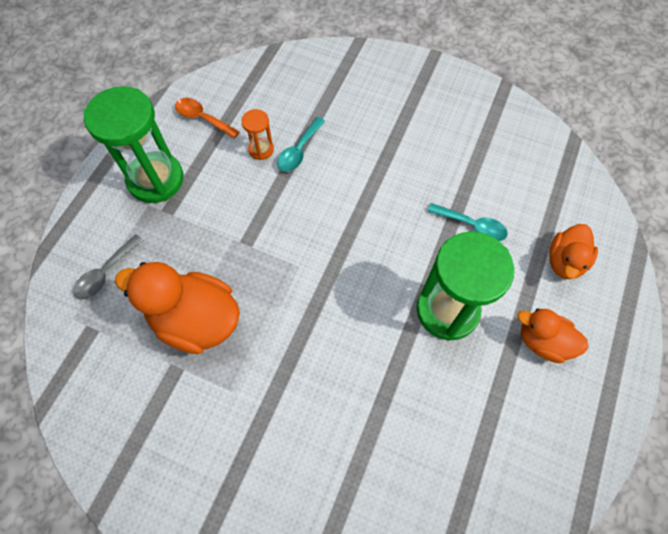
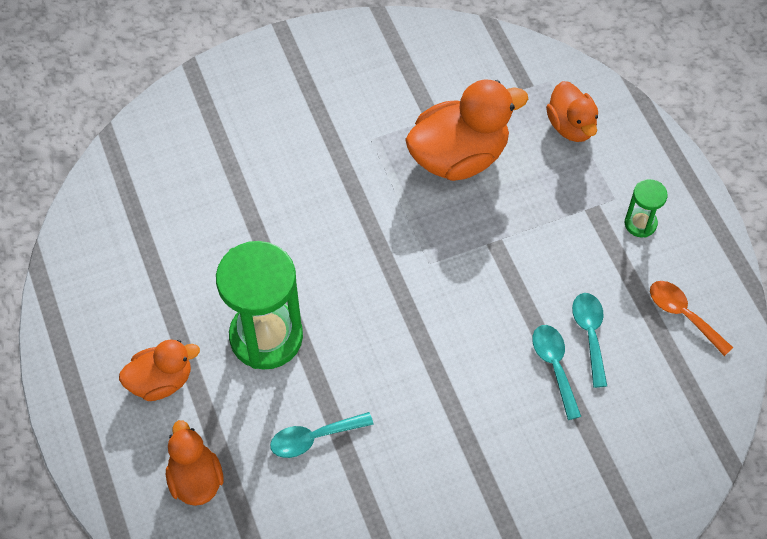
camera: 135 degrees right, 5 degrees down
grey spoon [73,234,143,300] -> orange duck [546,81,598,142]
green hourglass [84,86,183,203] -> green hourglass [625,179,667,237], size x0.46
orange spoon [175,98,240,139] -> orange spoon turned 120 degrees counterclockwise [650,281,733,356]
orange hourglass [241,109,274,160] -> turquoise spoon [572,293,607,388]

